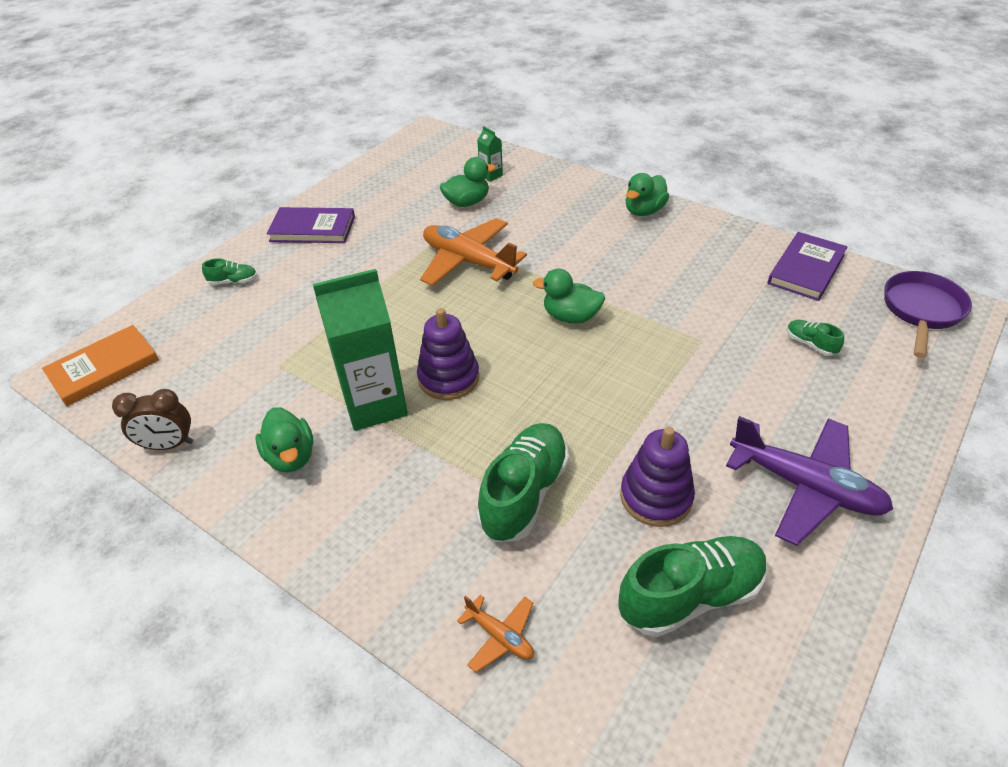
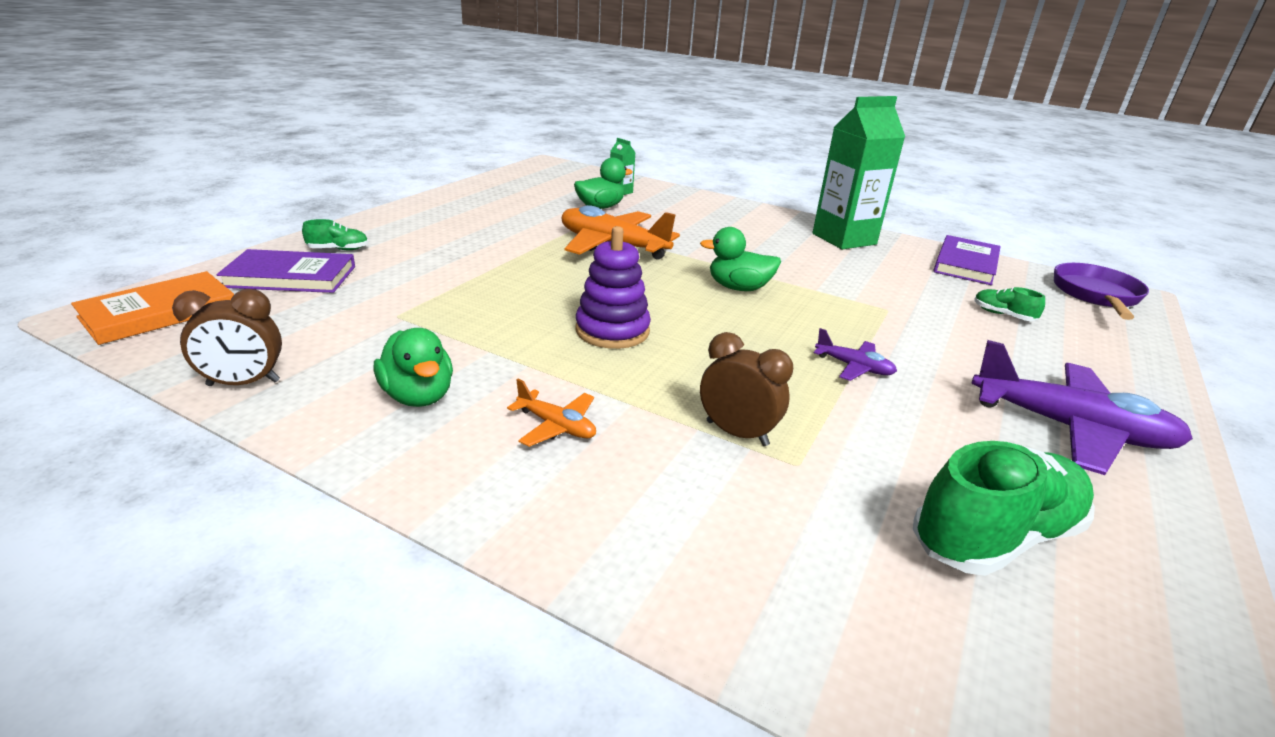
camera: 10 degrees left, 15 degrees down
purple book [266,207,355,243] -> purple book moved to [217,249,355,293]
green carton [313,269,408,431] -> green carton moved to [812,96,905,249]
orange plane [457,595,534,672] -> orange plane moved to [507,379,596,447]
green shoe [477,423,569,542] -> brown clock [700,332,793,446]
purple stacking toy [620,427,695,527] -> none
green duck [625,173,669,216] -> none
none -> purple plane [814,328,897,381]

